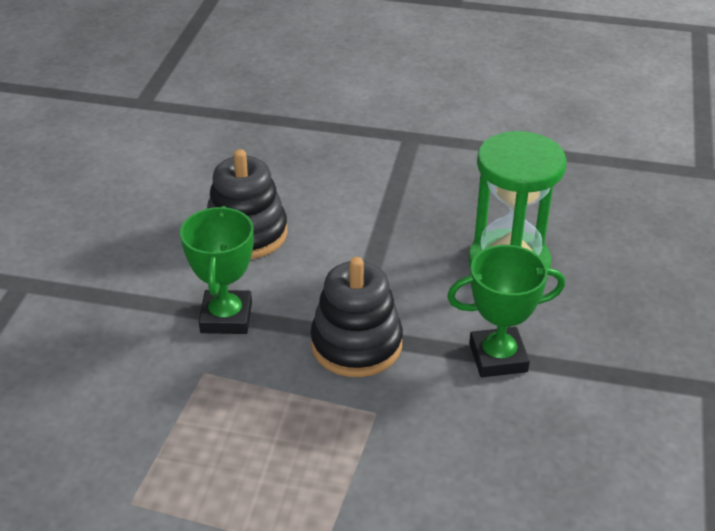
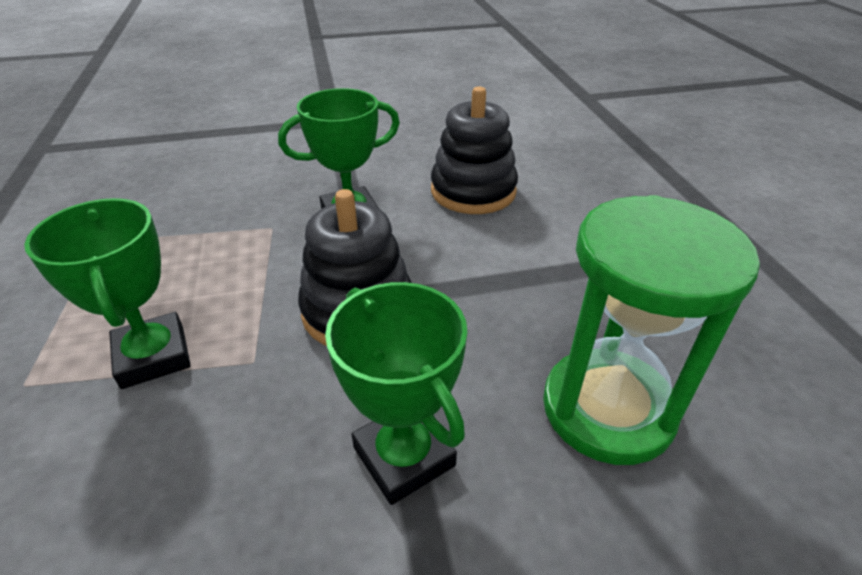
camera: 65 degrees right, 0 degrees up
none -> green trophy [24,198,191,389]

